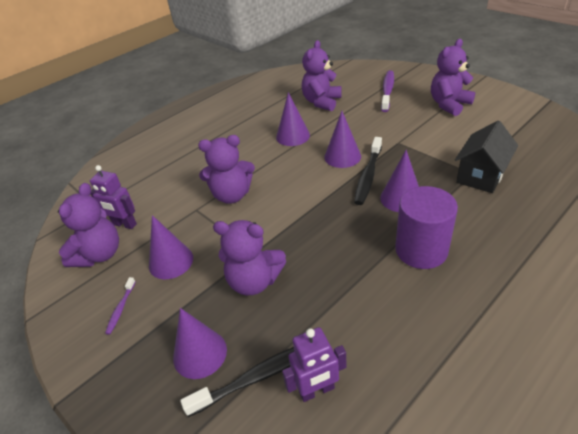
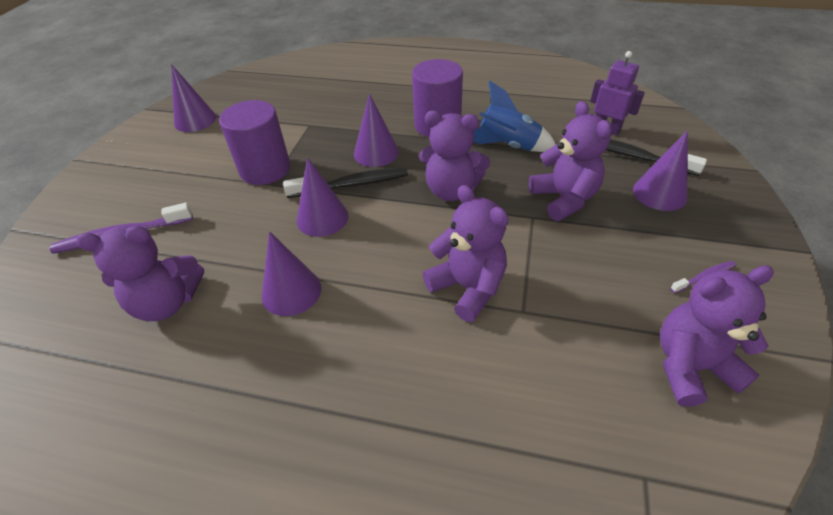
camera: 125 degrees left, 5 degrees up
purple robot [90,165,137,229] -> none
purple cone [149,215,193,279] -> purple cone moved to [171,64,216,132]
purple teddy bear [431,39,476,116] -> purple teddy bear moved to [419,111,490,201]
black house [455,121,518,193] -> none
none -> purple cylinder [219,100,290,185]
none -> blue rocket [473,81,556,152]

